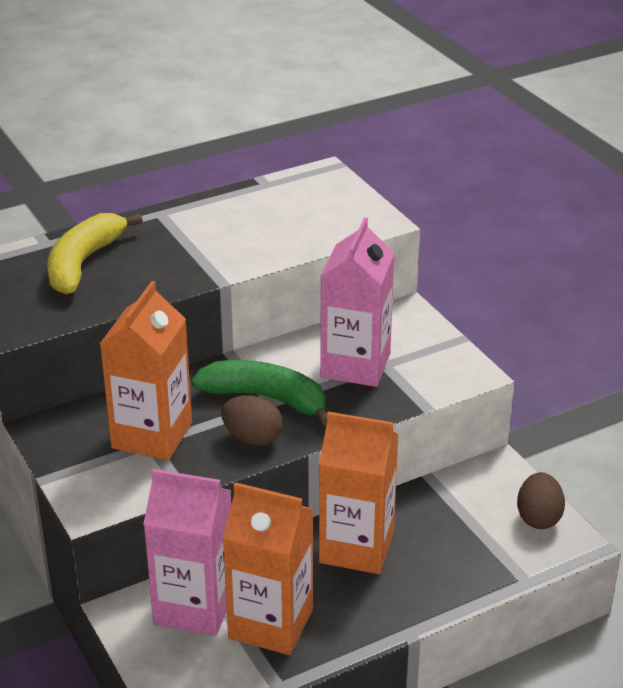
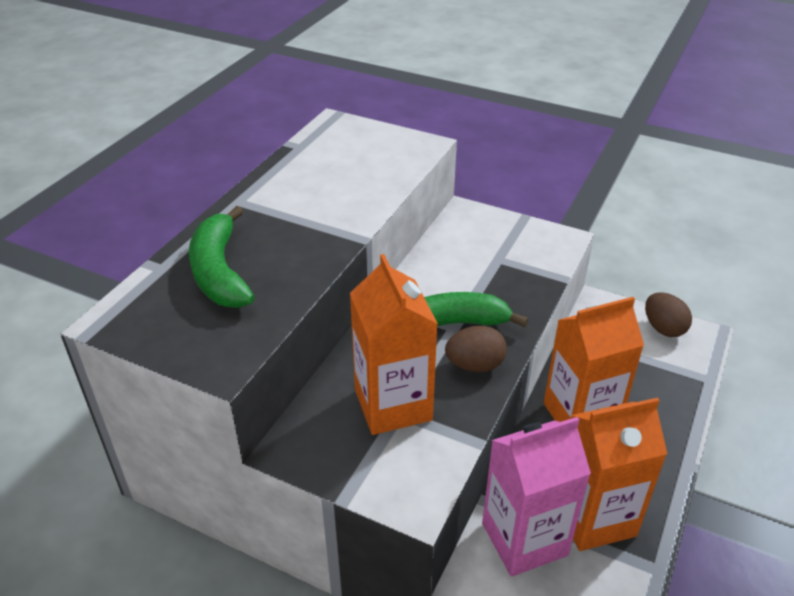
camera: 35 degrees left, 5 degrees up
yellow banana [47,213,143,294] -> green banana [189,206,255,308]
pink carton [320,217,395,387] -> none

